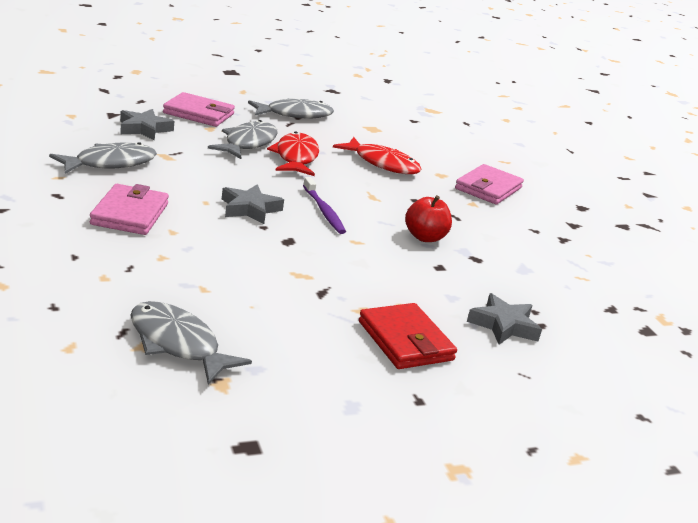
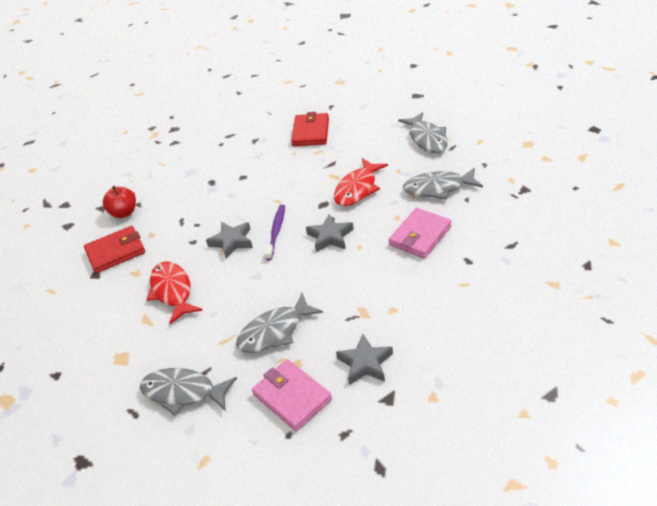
camera: 140 degrees left, 15 degrees up
grey fish [49,142,157,174] -> grey fish moved to [403,168,483,200]
red fish [267,131,319,176] -> red fish moved to [334,158,388,206]
red apple [405,195,452,242] -> red apple moved to [103,186,136,218]
pink wallet [455,164,524,205] -> red wallet [84,226,145,273]
grey star [467,293,542,345] -> grey star moved to [206,222,253,259]

